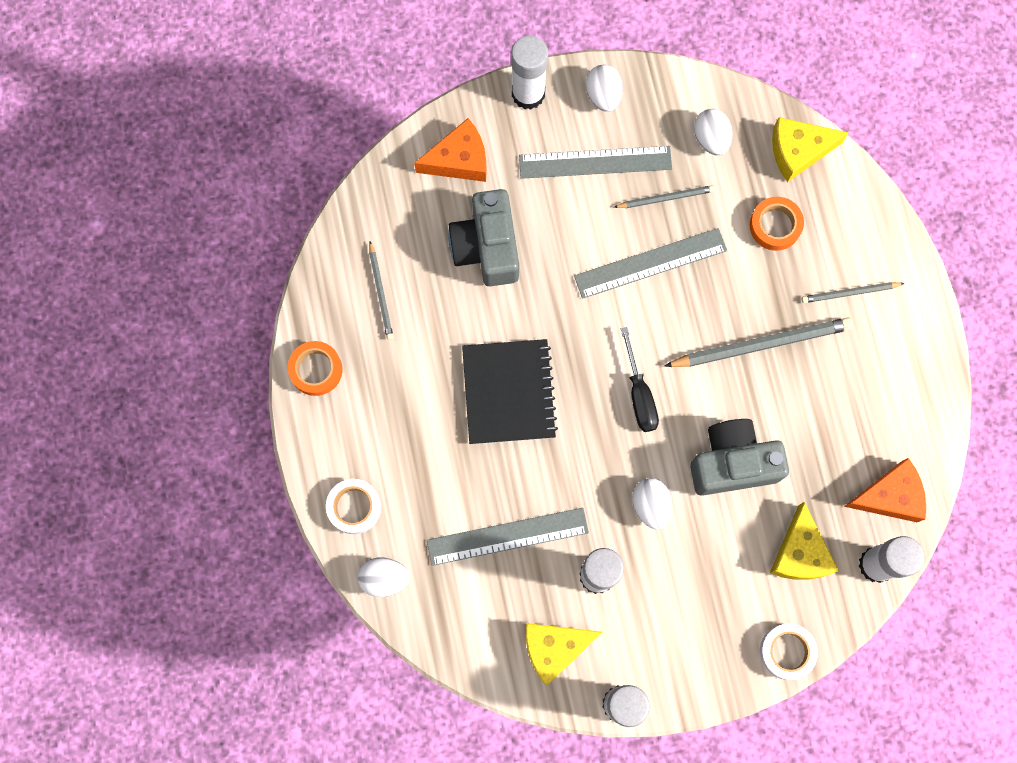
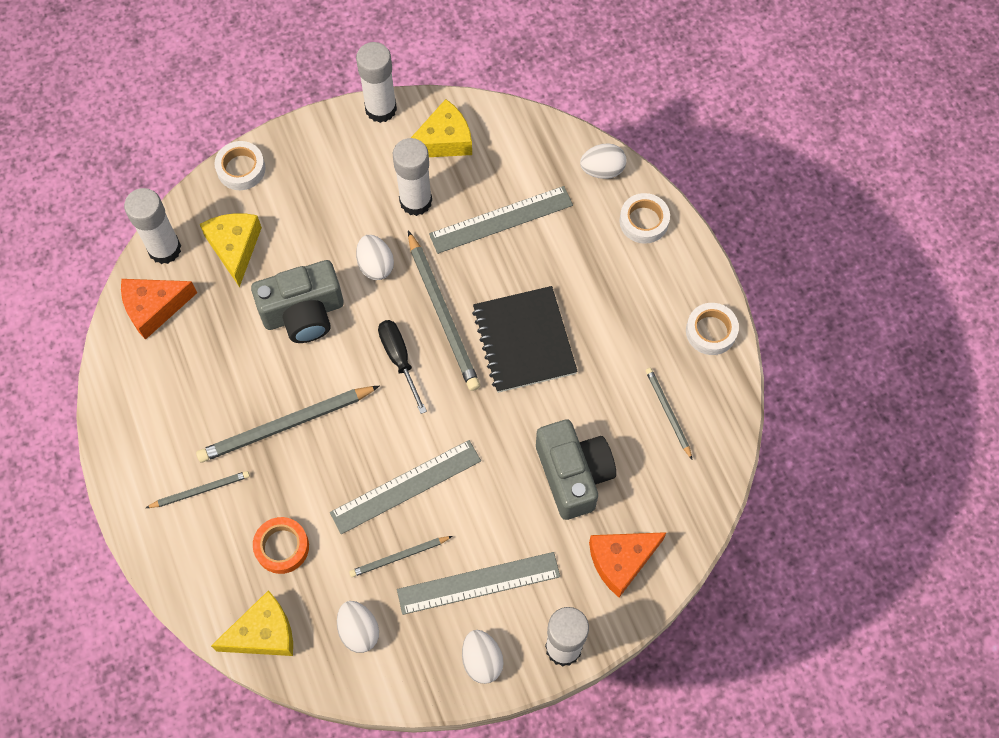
camera: 170 degrees right, 10 degrees down
orange tape [288,341,342,396] -> white tape [686,303,739,355]
none -> grey pencil [408,231,480,391]

